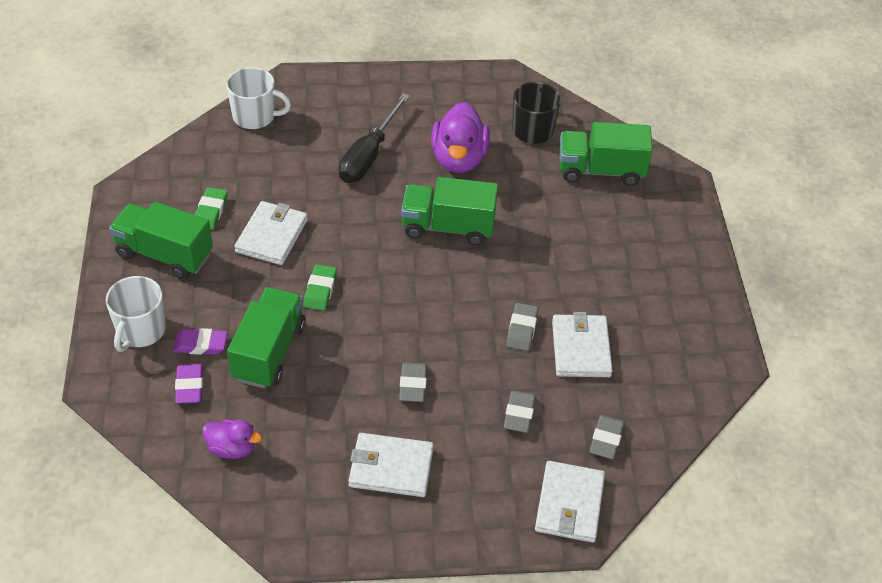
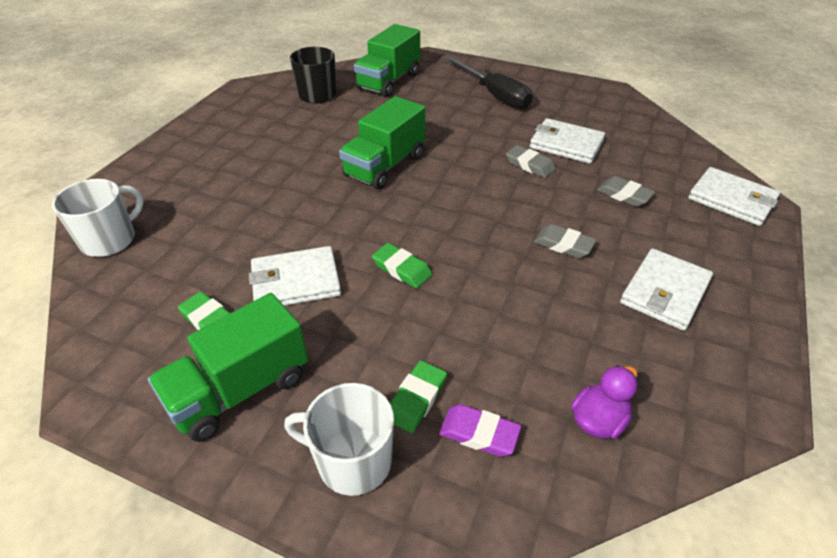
camera: 60 degrees left, 5 degrees down
white mug [106,276,166,352] -> white mug turned 150 degrees clockwise [284,383,394,496]
purple eraser [173,328,227,355] -> green eraser [390,361,447,433]
green truck [227,287,305,388] -> none
white wallet [234,201,308,265] -> white wallet turned 60 degrees counterclockwise [249,246,341,306]
black screwdriver [339,93,410,183] -> black screwdriver moved to [444,56,533,109]
purple duck [431,102,490,173] -> none
grey eraser [589,415,625,459] -> none

